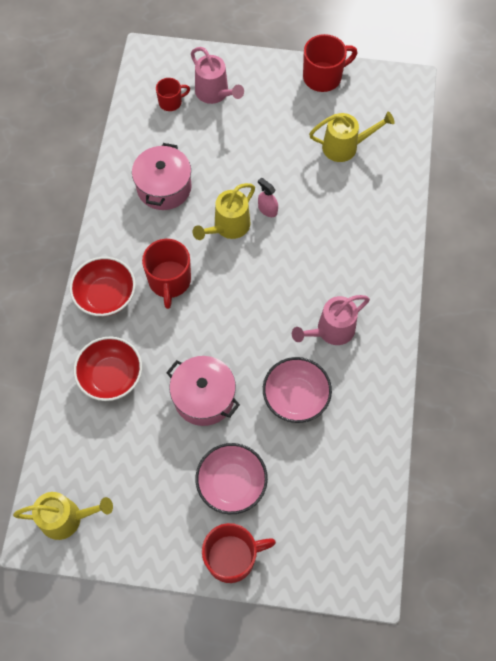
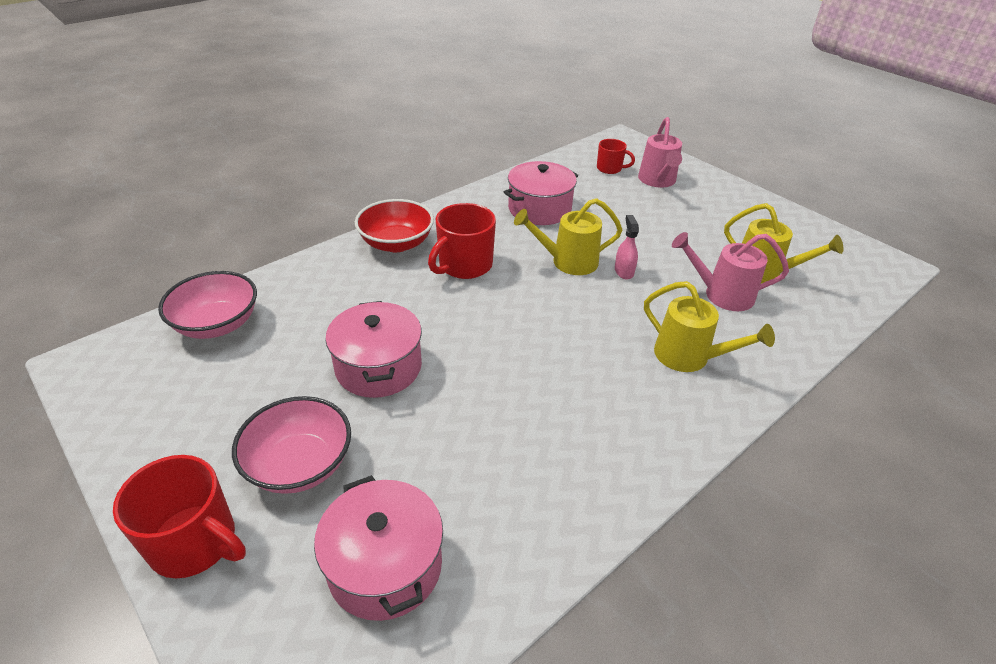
camera: 40 degrees right, 25 degrees down
yellow watering can [13,492,113,540] -> yellow watering can moved to [644,281,775,372]
red bowl [74,336,142,401] -> none
pink bowl [263,357,332,423] -> pink bowl moved to [158,271,257,339]
pink watering can [292,295,370,345] -> pink watering can moved to [672,232,789,311]
red mug [303,34,357,92] -> none
none -> pink pot [314,475,443,621]

